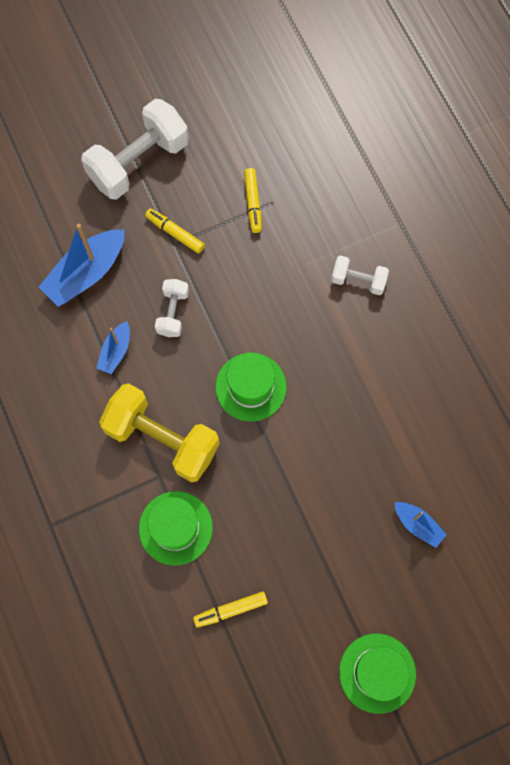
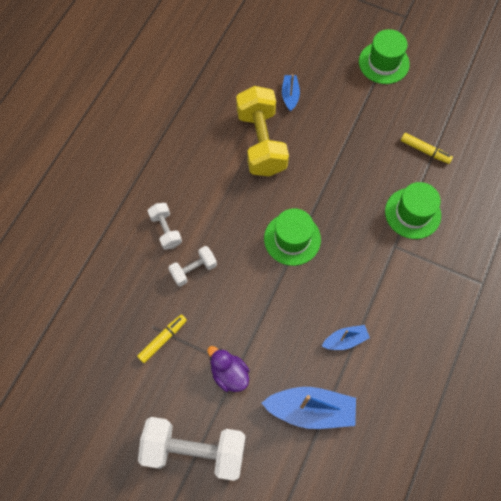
camera: 130 degrees left, 5 degrees down
yellow dumbbell [99,383,220,482] -> yellow dumbbell moved to [236,86,289,176]
yellow marker [145,208,205,254] -> purple duck [207,346,249,392]
white dumbbell [155,279,189,337] -> white dumbbell moved to [168,246,217,287]

